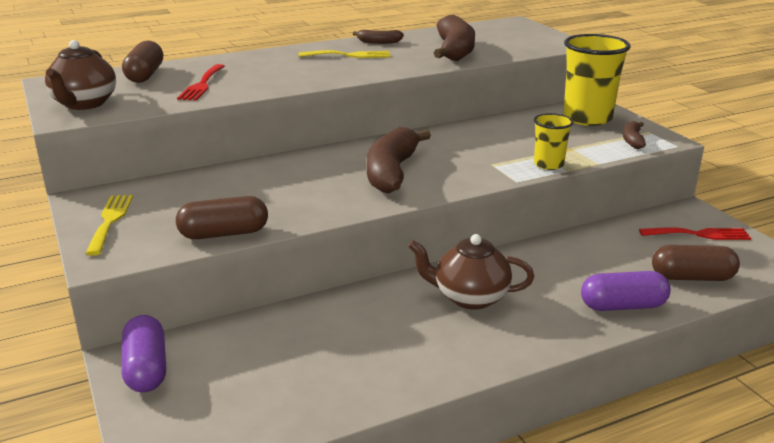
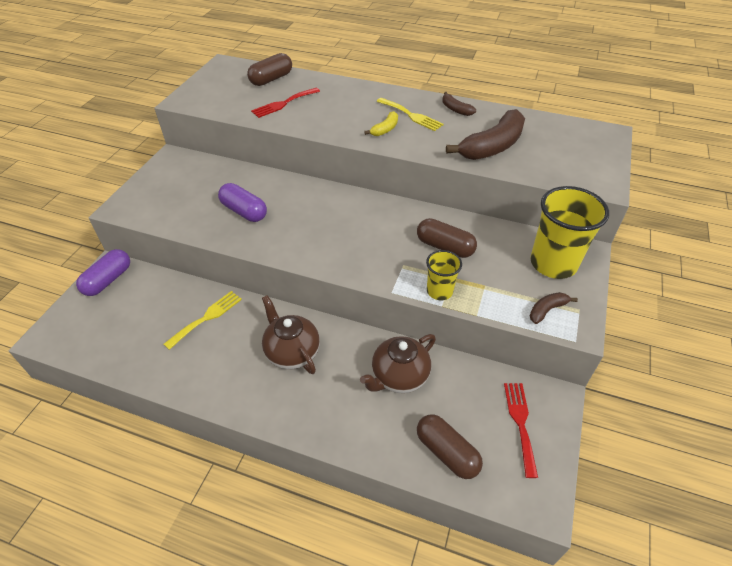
camera: 45 degrees right, 20 degrees up
brown teapot [45,40,116,110] -> brown teapot moved to [360,334,436,393]
yellow fork [85,195,133,256] -> yellow fork moved to [163,291,242,350]
brown capsule [176,196,268,239] -> brown capsule moved to [417,218,477,258]
brown banana [367,127,431,194] -> none
purple capsule [581,271,671,311] -> purple capsule moved to [218,183,267,222]
red fork [639,227,751,240] -> red fork turned 135 degrees counterclockwise [504,383,538,478]
none -> yellow banana [364,111,398,136]

